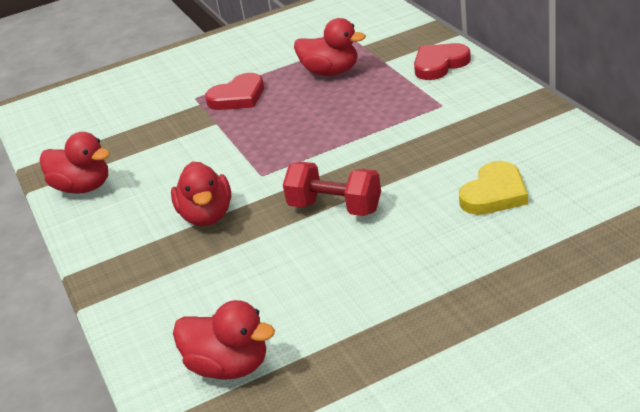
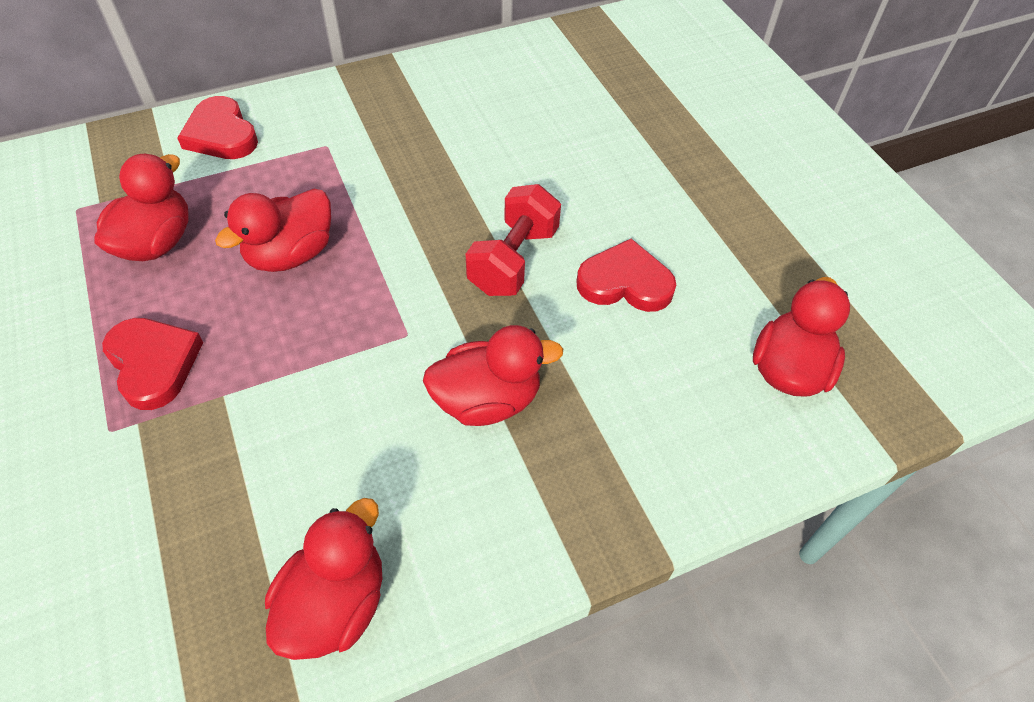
camera: 95 degrees left, 20 degrees up
yellow heart [459,161,528,215] -> none
none -> red duck [215,189,331,272]
none -> red heart [576,239,676,312]

